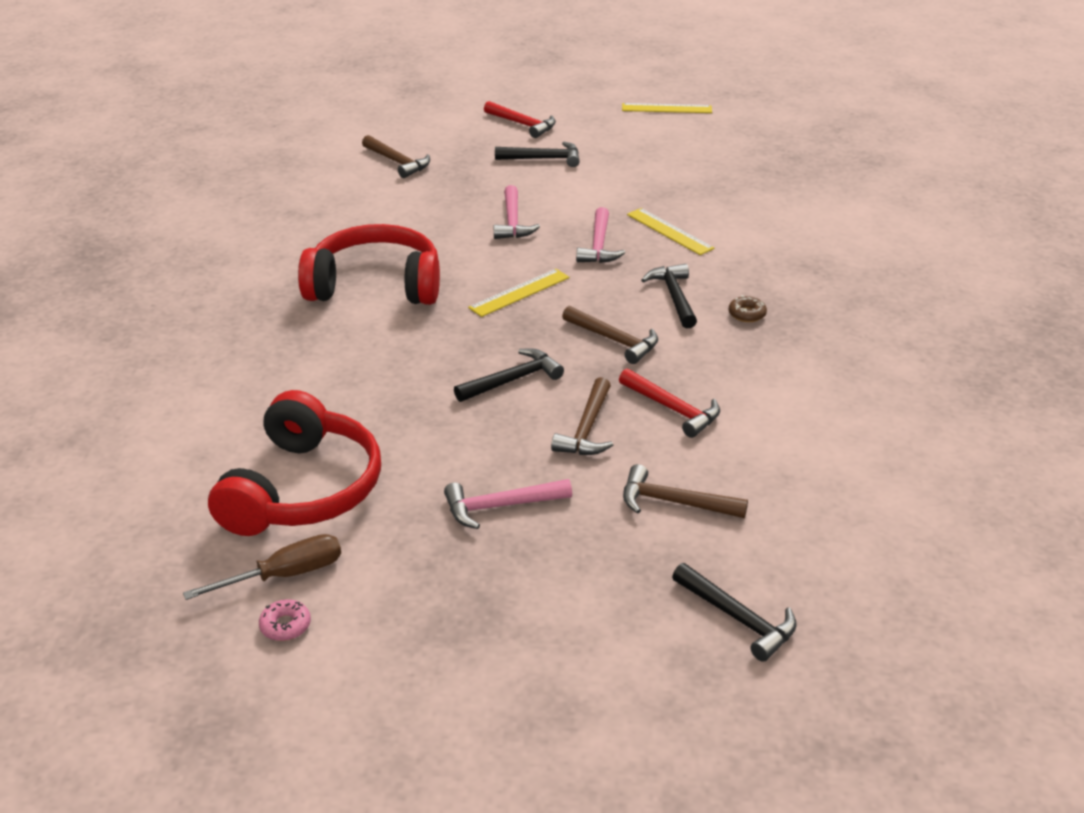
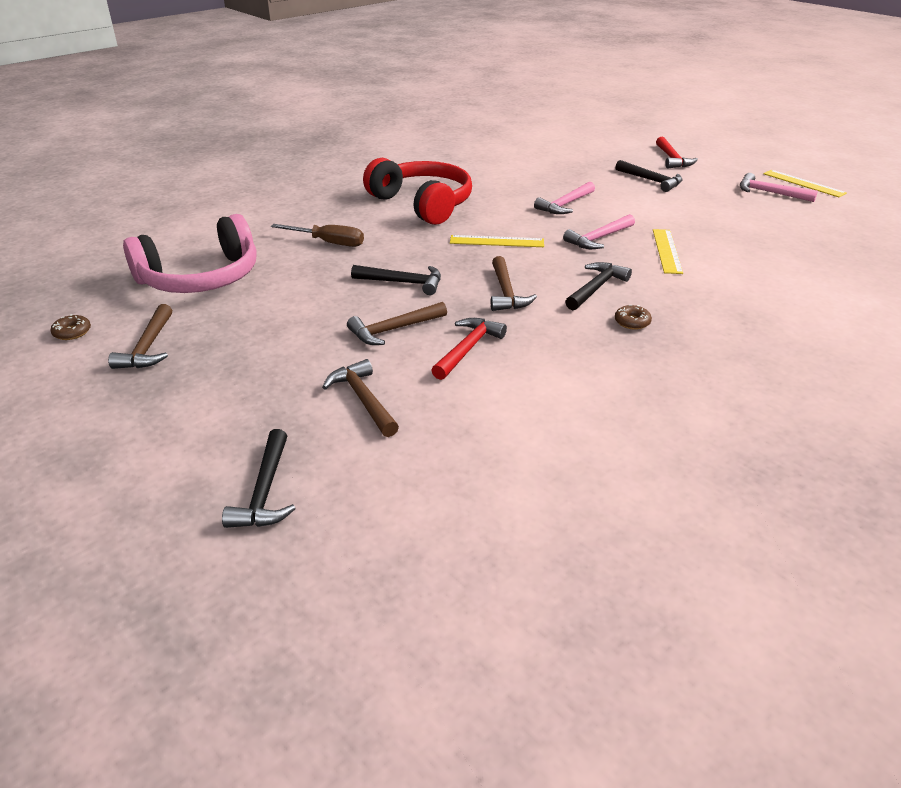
camera: 45 degrees right, 0 degrees up
brown screwdriver [183,534,341,600] -> brown screwdriver moved to [271,224,364,247]
red headphones [208,390,381,536] -> pink headphones [123,214,257,293]
pink donut [259,600,311,641] -> brown donut [50,314,91,340]
brown hammer [362,135,430,178] -> brown hammer moved to [108,304,172,369]
pink hammer [444,479,572,529] -> pink hammer moved to [740,173,818,202]
red hammer [619,368,720,438] -> red hammer turned 150 degrees counterclockwise [431,318,507,380]

